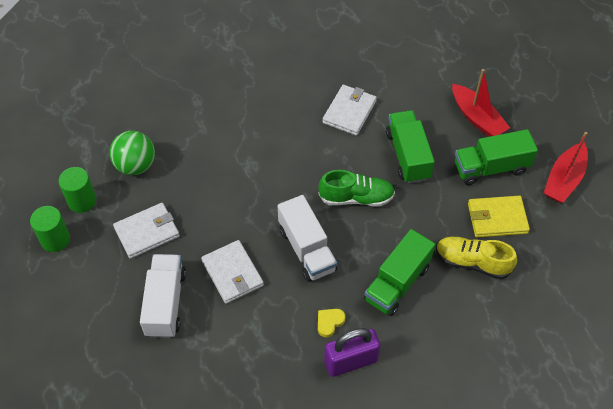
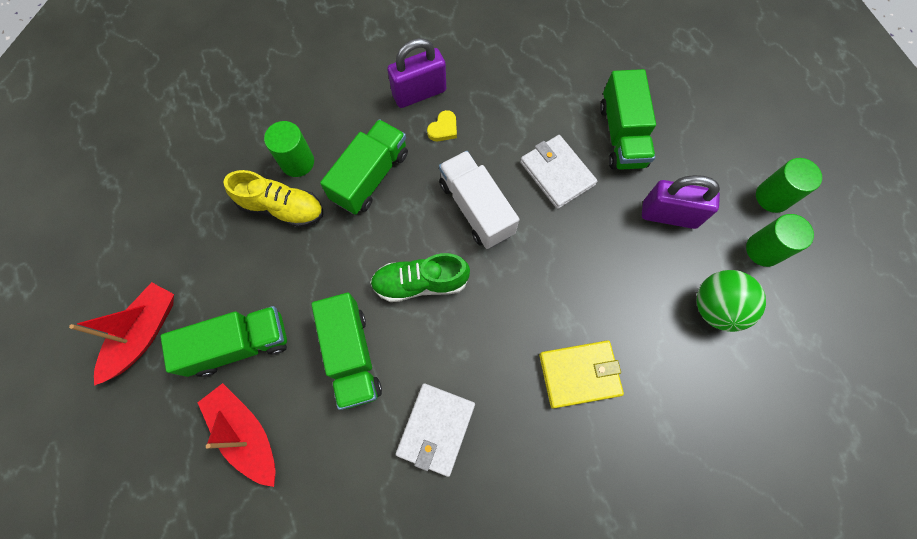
camera: 175 degrees right, 15 degrees up
white wallet [113,203,180,259] -> purple padlock [642,175,720,229]
white truck [140,254,186,338] -> green truck [600,69,656,170]
yellow wallet [468,195,530,238] -> yellow wallet moved to [539,340,624,409]
none -> green cylinder [264,121,314,177]

